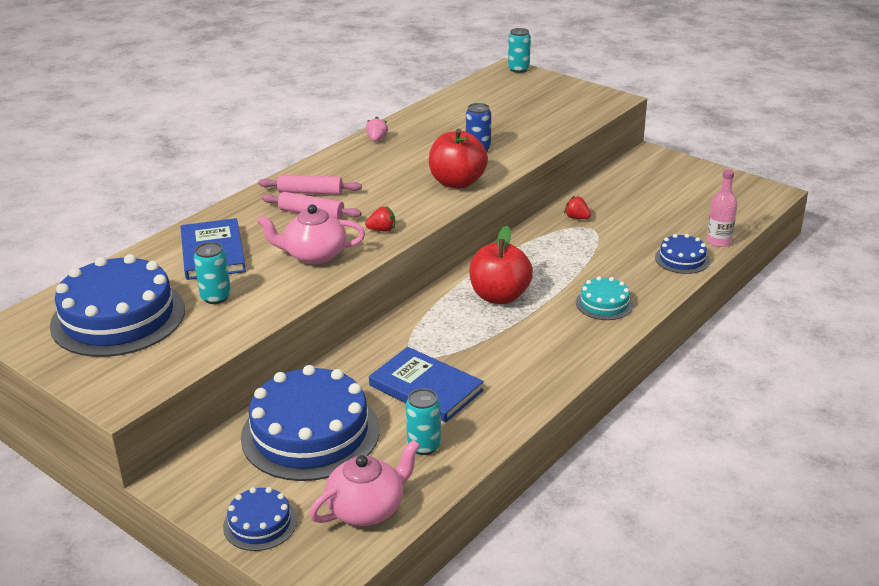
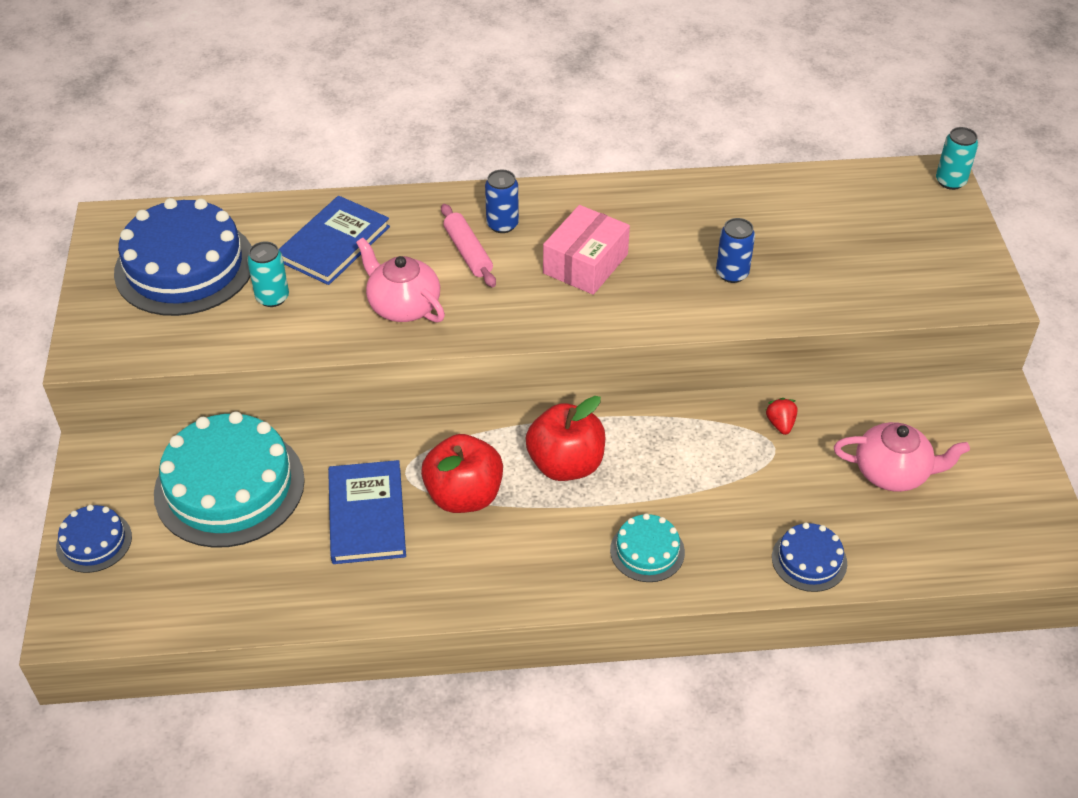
camera: 45 degrees right, 15 degrees up
blue cake [241,365,380,481] -> turquoise cake [154,412,305,548]
pink rolling pin [258,175,362,195] -> blue can [485,169,519,233]
pink teapot [309,439,420,526] -> pink teapot moved to [834,422,970,492]
red strawberry [365,206,395,232] -> none
pink strawberry [366,116,388,142] -> none
turquoise can [406,388,441,455] -> none
red apple [429,129,488,189] -> red apple moved to [421,434,503,513]
pink bottle [706,169,737,247] -> none
none -> pink box [543,205,630,295]

